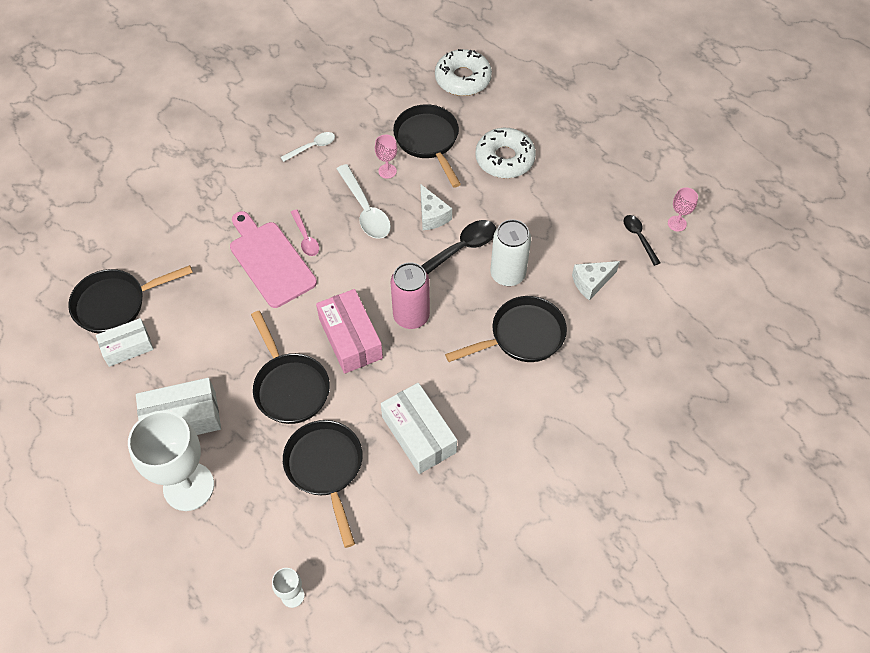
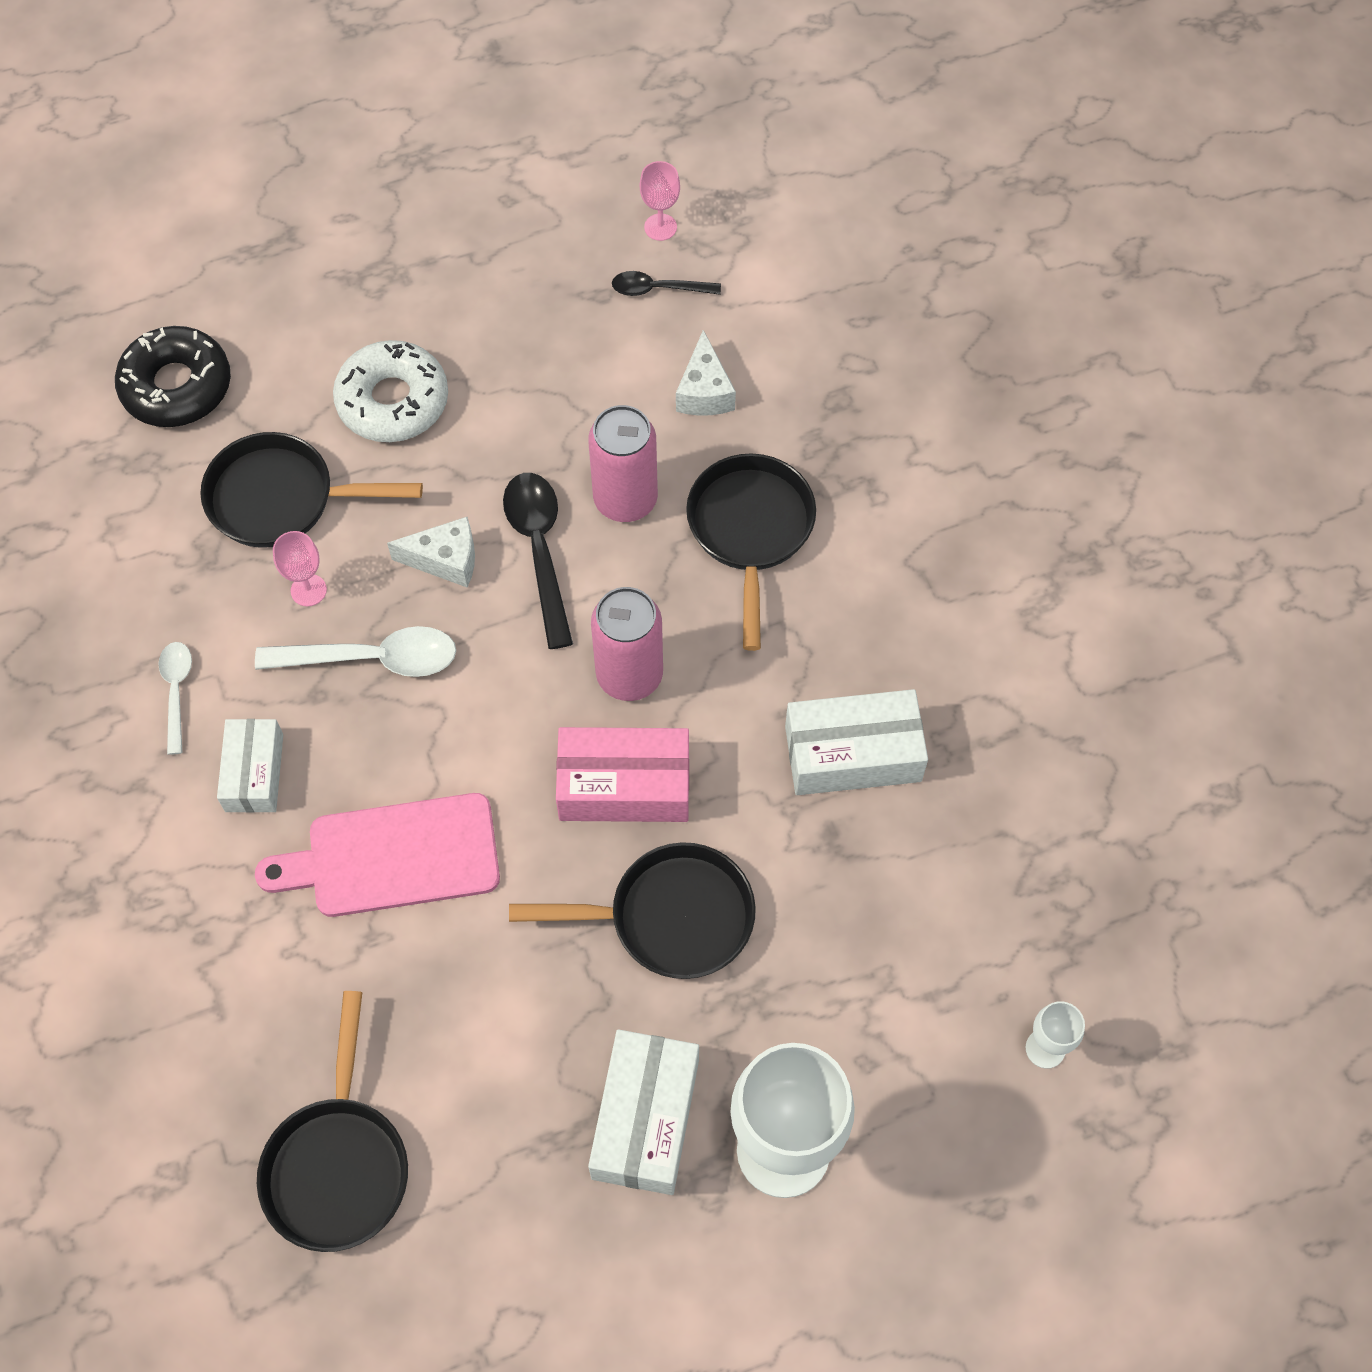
camera: 65 degrees left, 5 degrees up
white box [96,318,154,367] -> white box moved to [217,719,283,813]
black pan [283,420,363,548] -> none
pink spoon [291,209,319,256] -> none
white donut [435,49,492,96] -> black donut [115,326,231,427]
white can [490,219,531,286] -> pink can [588,405,658,522]

